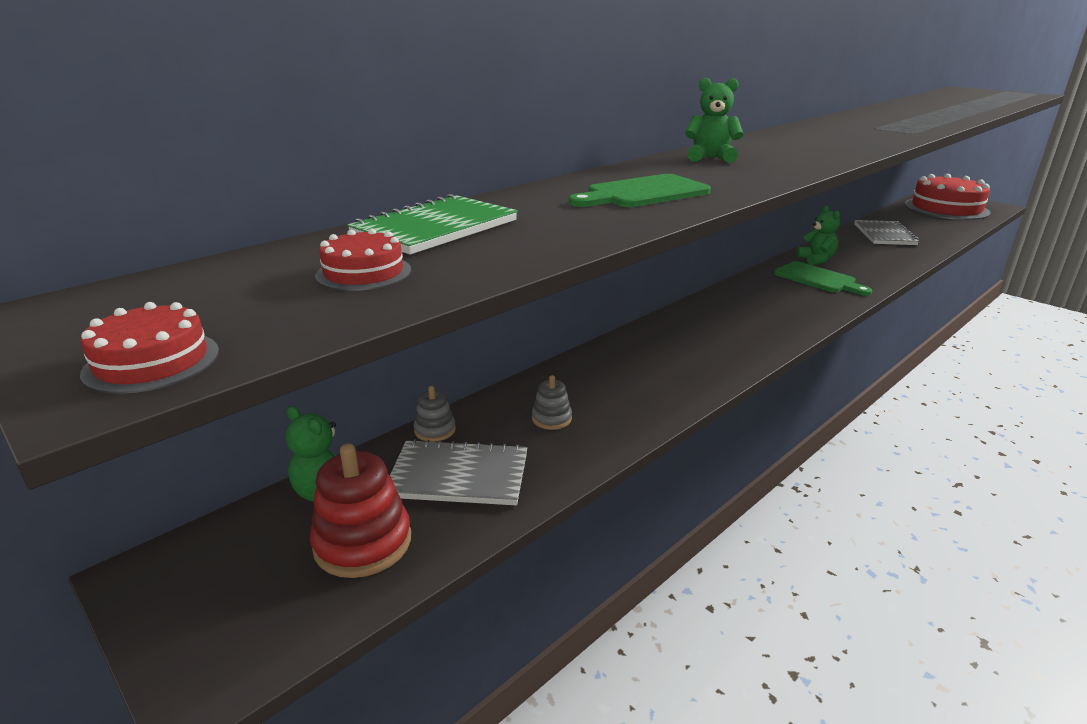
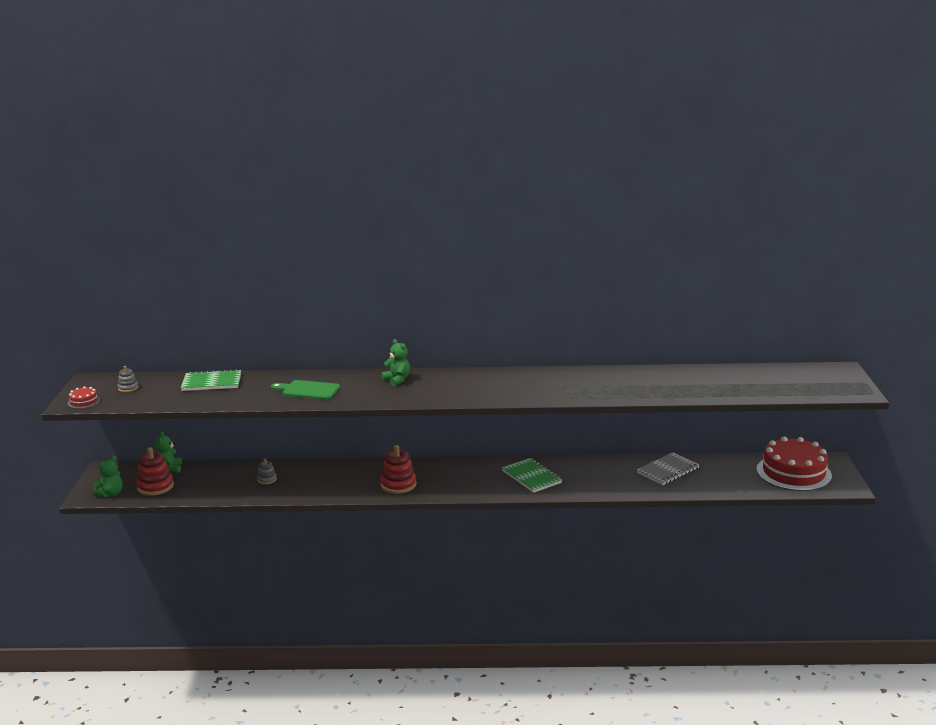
camera: 45 degrees right, 5 degrees down
red cake [315,229,411,291] -> none
grey notebook [390,439,527,505] -> none
grey stacking toy [414,386,456,442] -> grey stacking toy moved to [118,366,138,392]
green cutting board [774,261,872,296] -> green notebook [502,458,562,493]
green teddy bear [796,205,840,265] -> green teddy bear moved to [93,455,123,497]
none -> red stacking toy [380,445,416,494]

